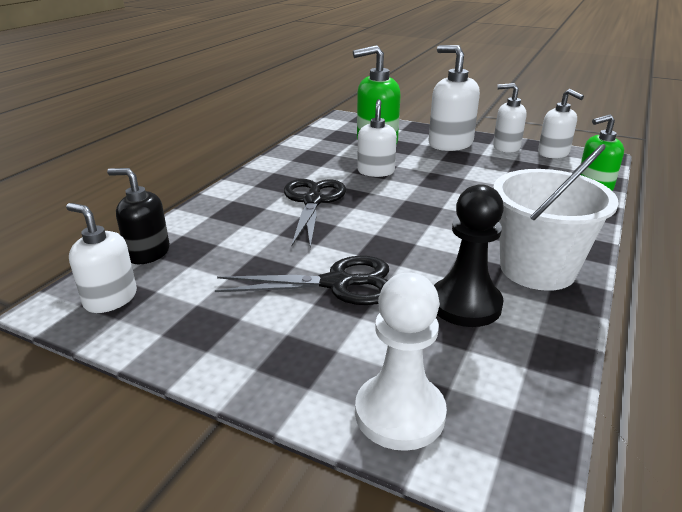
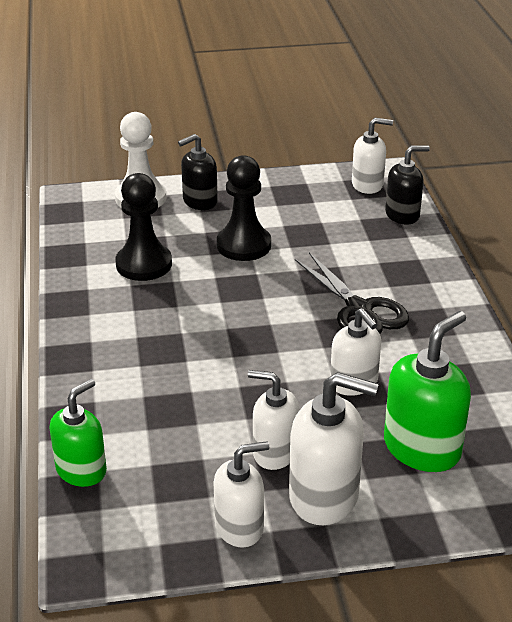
camera: 145 degrees right, 5 degrees up
black scissors [215,256,389,305] -> black pawn [217,155,271,261]
white bucket [493,144,619,291] -> none
white soap dispenser [538,89,584,158] -> white soap dispenser moved to [248,370,299,470]
none -> black soap dispenser [178,134,218,210]

